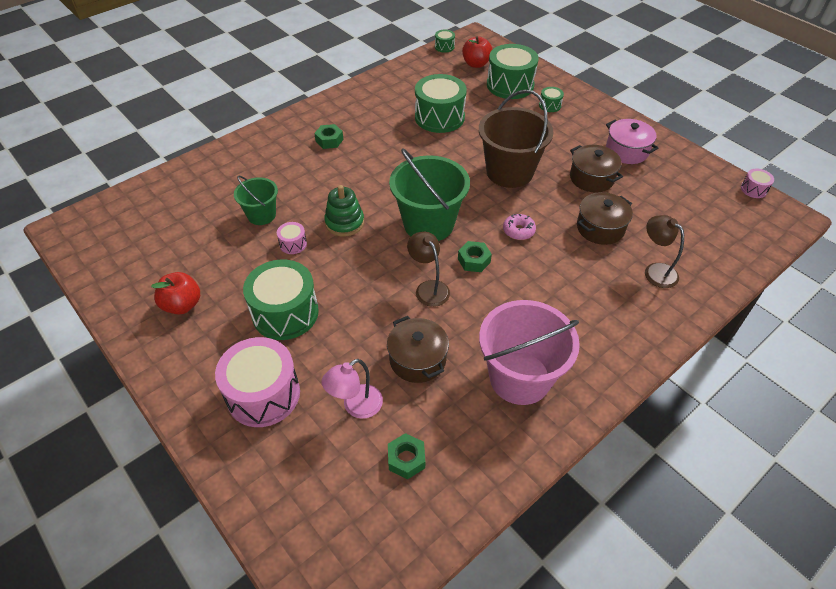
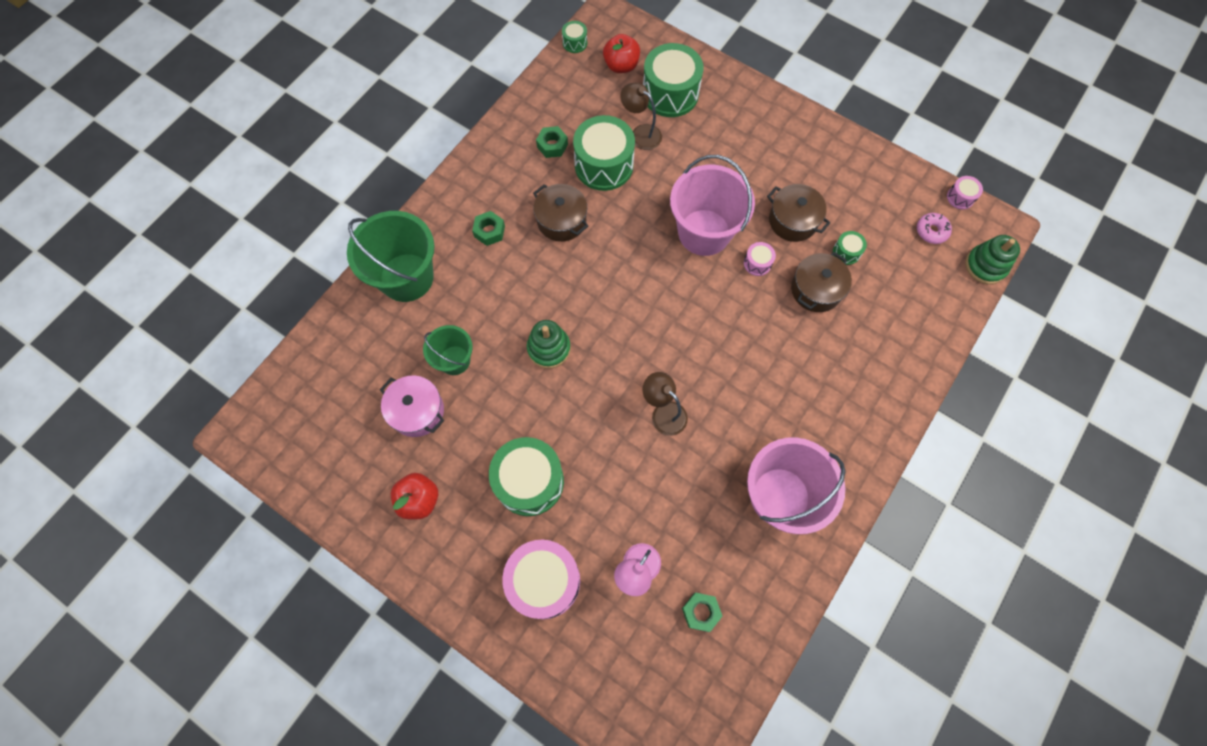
camera: 15 degrees left, 20 degrees up
pink drum [277,222,307,254] -> pink drum moved to [744,242,776,276]
brown pot [387,316,449,383] -> brown pot moved to [533,184,588,242]
green bucket [389,148,470,241] -> green bucket moved to [347,211,434,302]
green nut [458,241,492,272] -> green nut moved to [536,126,568,158]
brown bucket [479,89,554,188] -> pink bucket [670,155,755,256]
pink donut [503,214,536,240] -> pink donut moved to [917,213,952,244]
green drum [539,87,564,112] -> green drum moved to [833,231,867,265]
pink pot [606,119,659,164] -> pink pot moved to [380,376,444,437]
brown lamp [645,215,684,288] -> brown lamp moved to [620,83,662,150]
none -> green stacking toy [965,235,1020,284]

